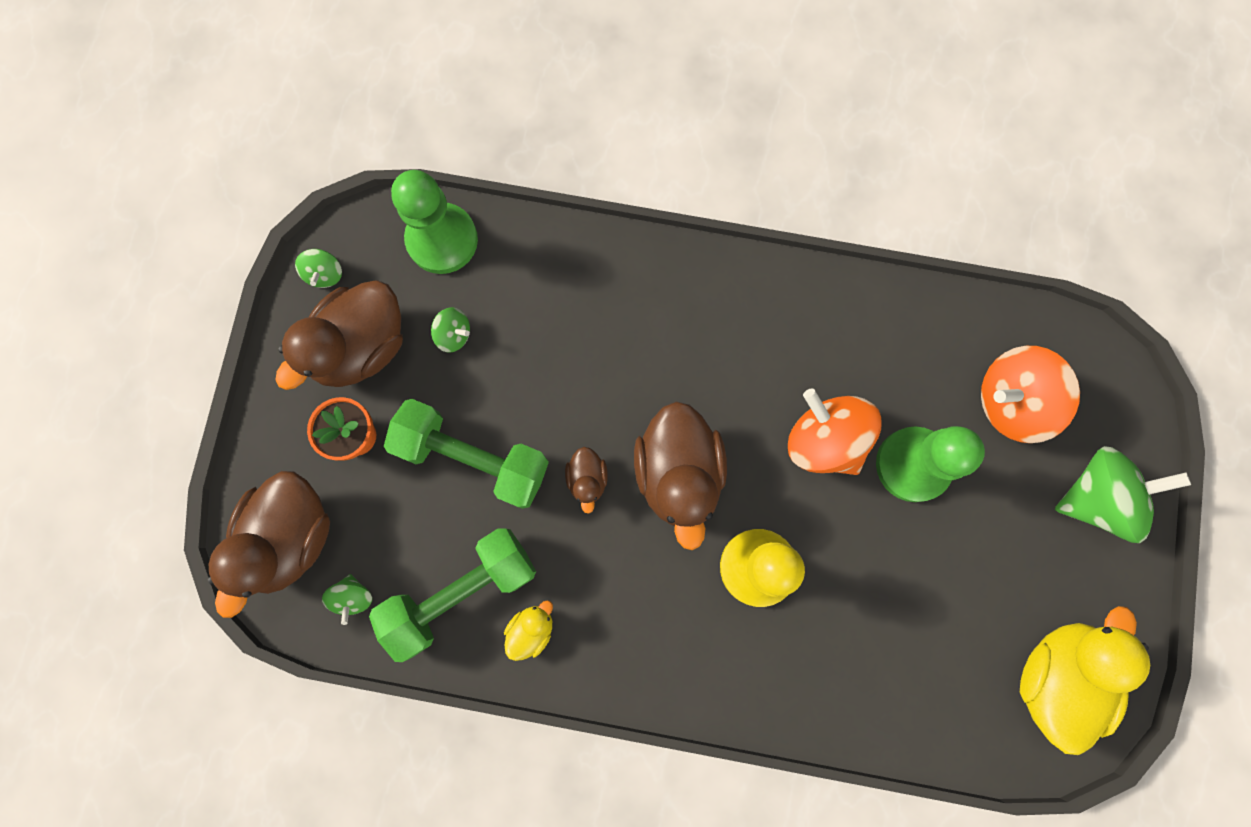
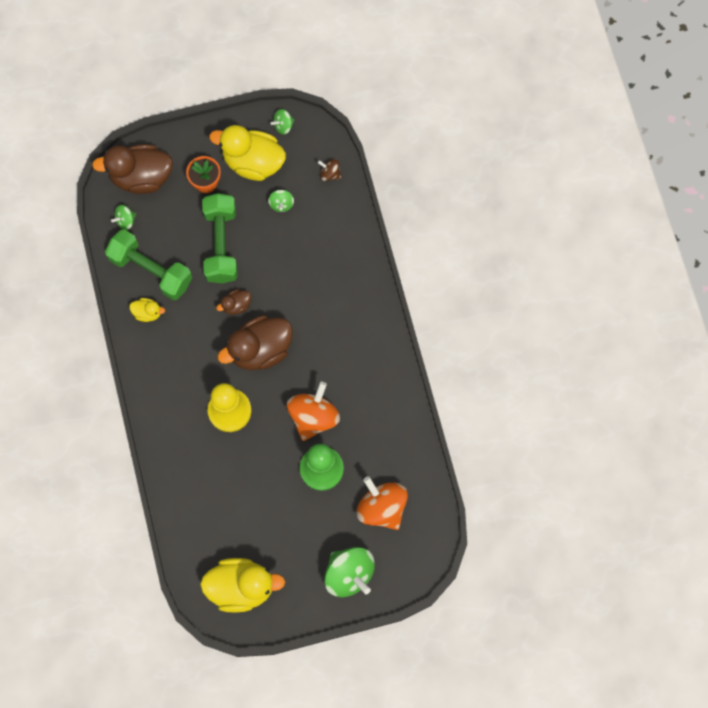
camera: 65 degrees right, 5 degrees down
brown duck [275,280,403,390] -> yellow duck [209,125,286,181]
green pawn [391,170,478,274] -> brown spinning top [318,159,341,181]

